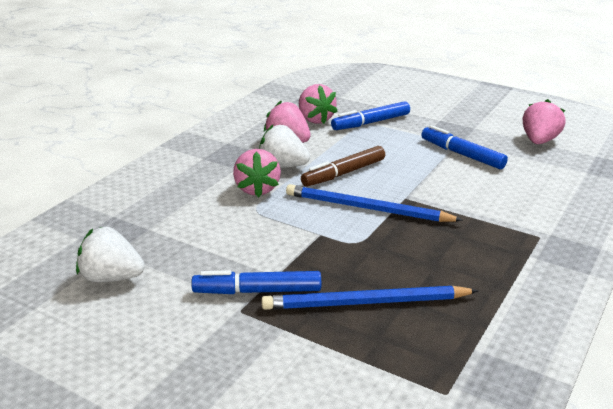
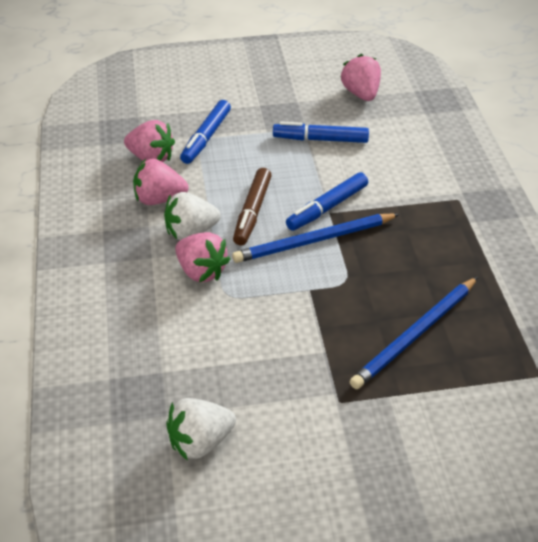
camera: 40 degrees left, 15 degrees up
blue marker [191,270,321,294] -> blue marker moved to [286,172,368,231]

